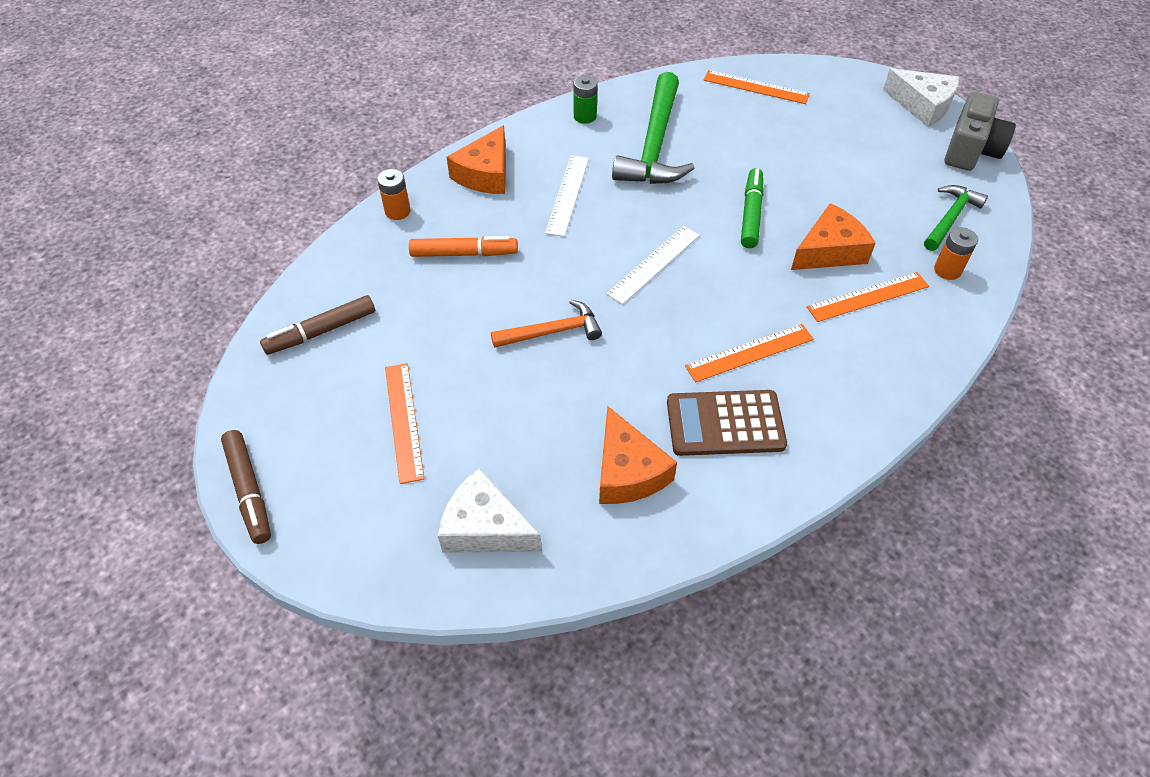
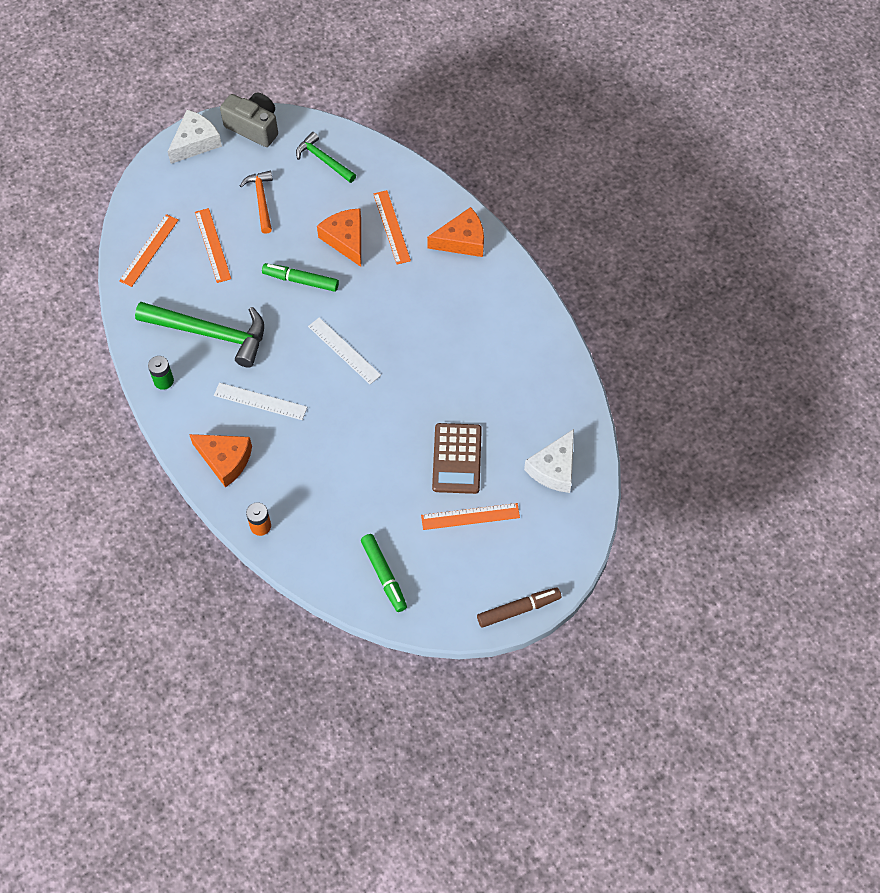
camera: 85 degrees left, 10 degrees up
brown marker [260,295,375,355] -> green marker [361,534,407,612]
orange marker [409,236,518,257] -> none
orange hammer [491,300,602,348] -> orange hammer moved to [240,171,273,234]
orange cheese [599,406,677,504] -> orange cheese moved to [427,207,484,257]
brown calculator [667,390,787,456] -> brown calculator moved to [432,423,482,494]
orange ruler [685,324,814,382] -> orange ruler moved to [195,208,231,283]
orange battery [934,227,978,280] -> none

